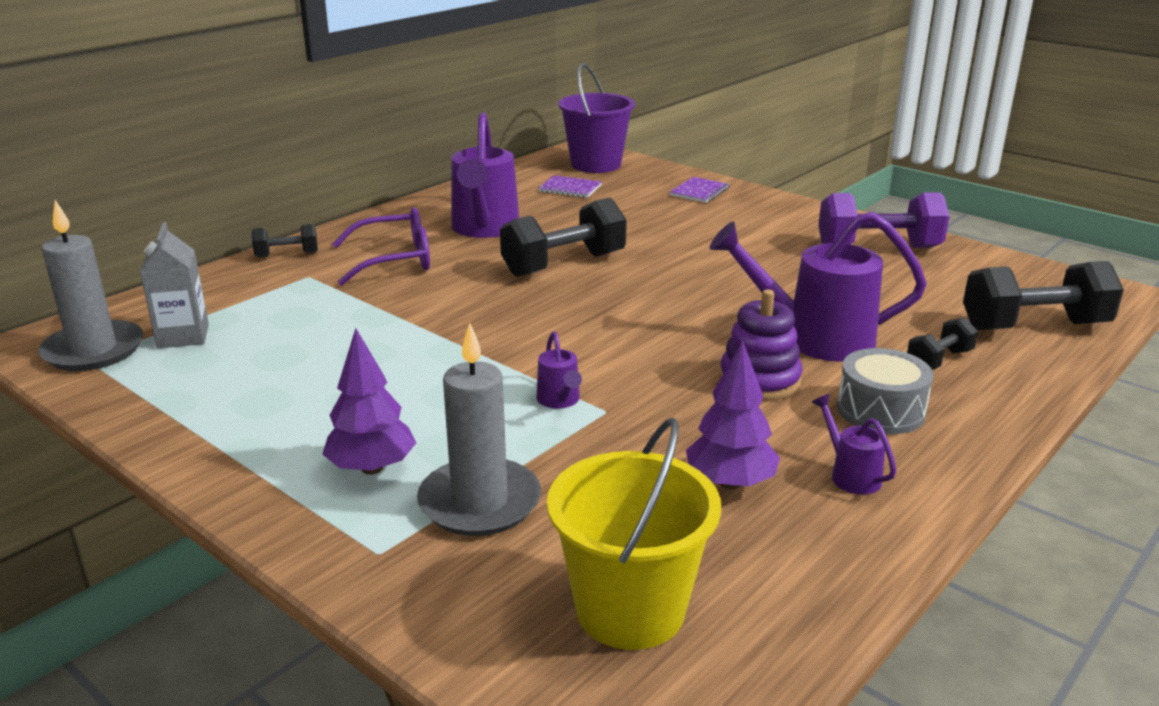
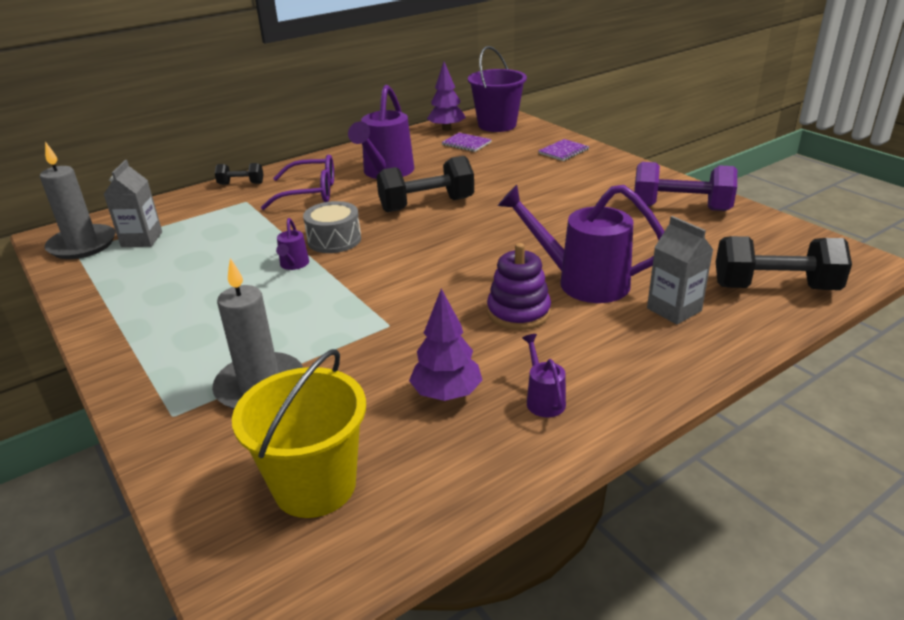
camera: 15 degrees right, 5 degrees up
purple tree [322,328,416,475] -> purple tree moved to [427,62,466,131]
purple watering can [536,331,582,409] -> purple watering can moved to [276,218,309,270]
grey drum [837,348,933,434] -> grey drum moved to [303,201,361,253]
black dumbbell [907,317,978,370] -> grey carton [647,216,713,325]

